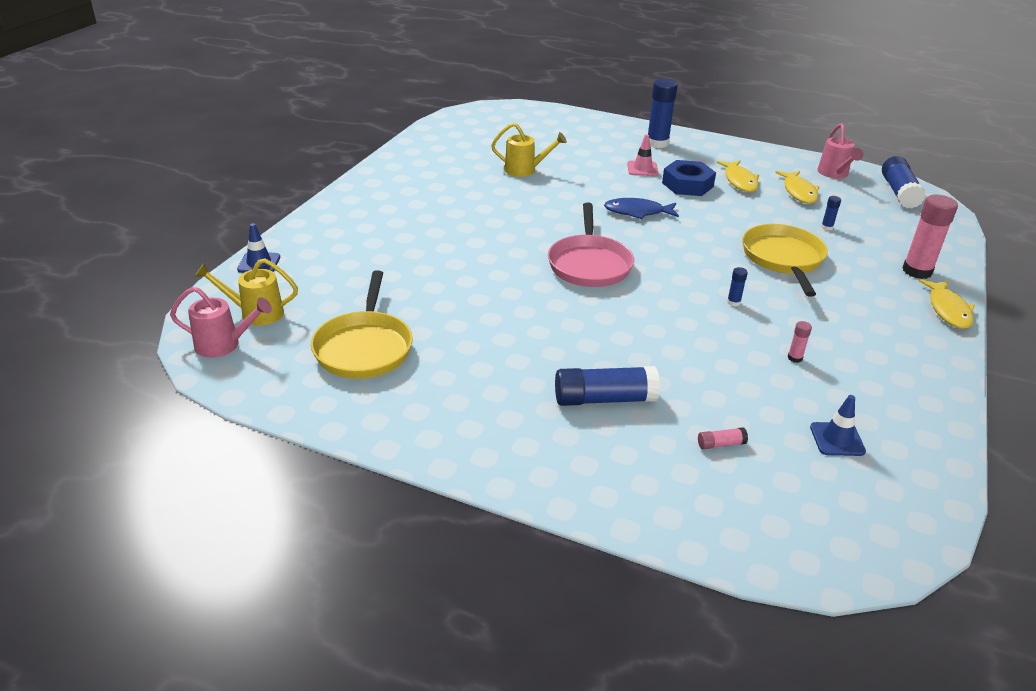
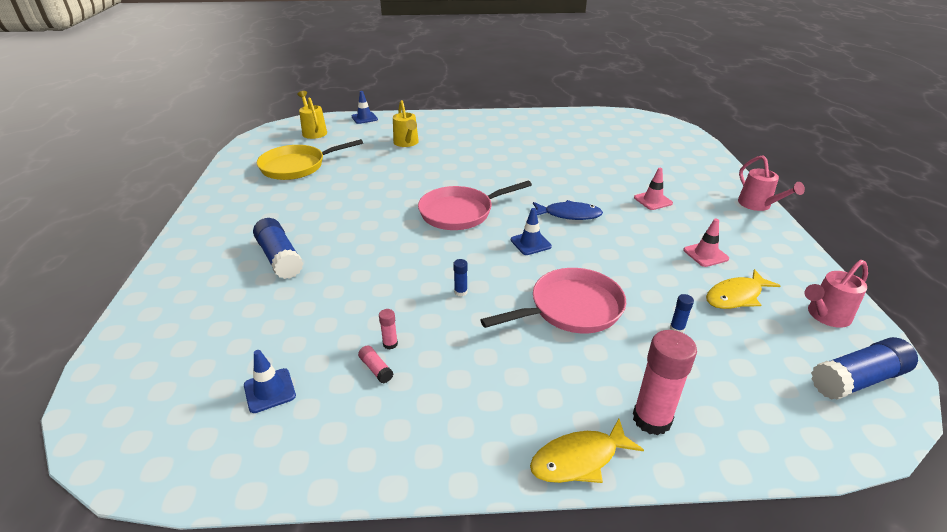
camera: 65 degrees right, 0 degrees up
pink watering can [170,287,272,358] -> pink watering can moved to [738,155,805,211]
yellow watering can [491,123,567,177] -> yellow watering can moved to [393,100,419,147]
blue fish [604,198,679,219] -> blue fish turned 120 degrees clockwise [533,200,603,220]
blue glue stick [648,79,678,148] -> none
blue nut [662,160,716,196] -> none
pink glue stick [698,427,748,449] -> pink glue stick moved to [358,345,393,383]
yellow fish [717,160,759,192] -> pink traffic cone [683,219,729,267]
yellow pan [742,224,828,297] -> pink pan [481,268,626,333]
none -> blue traffic cone [511,208,552,255]

